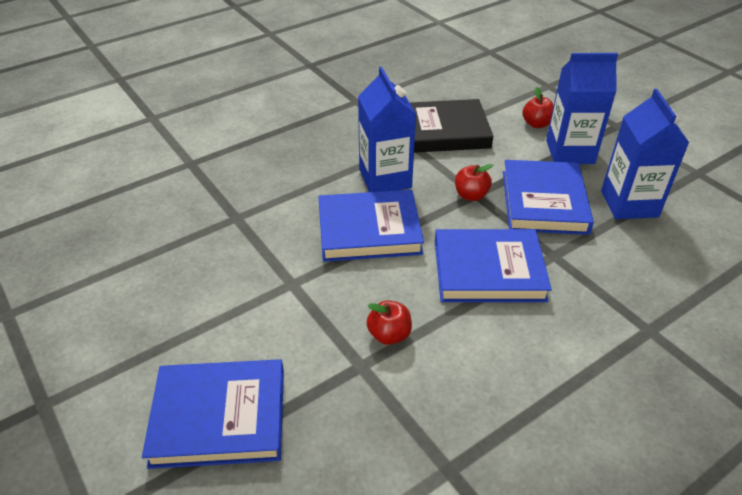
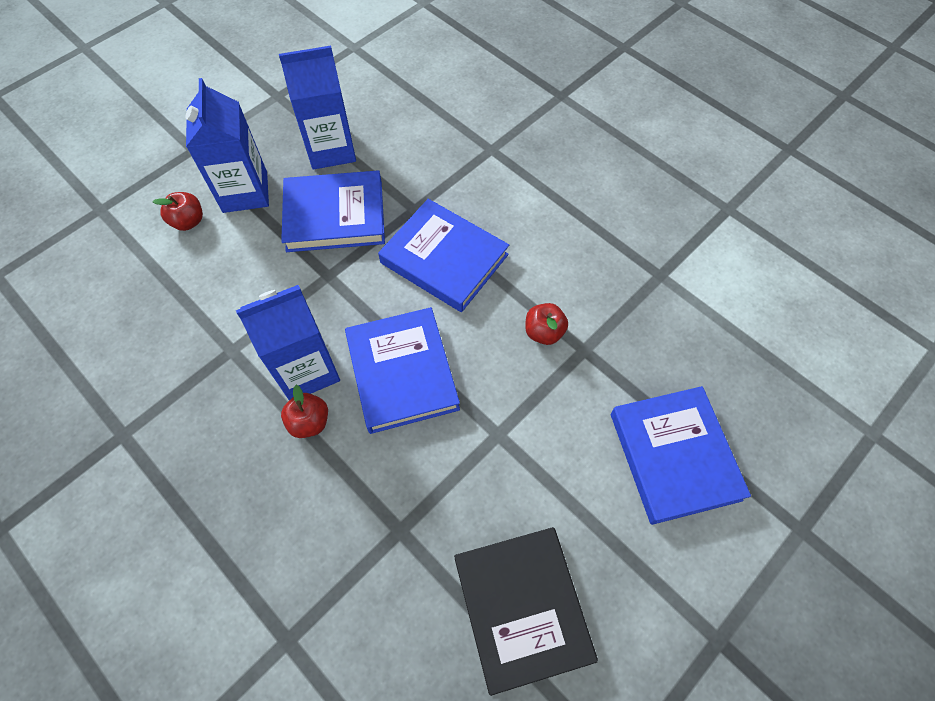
camera: 100 degrees left, 20 degrees up
black book [410,99,493,153] -> black book moved to [454,527,598,696]
blue book [435,229,552,302] -> blue book turned 45 degrees counterclockwise [378,199,509,312]
red apple [455,164,493,201] -> red apple moved to [281,385,328,438]

